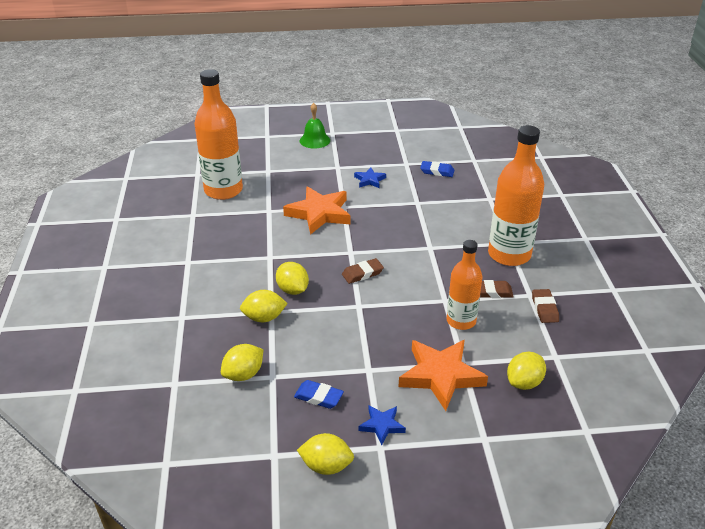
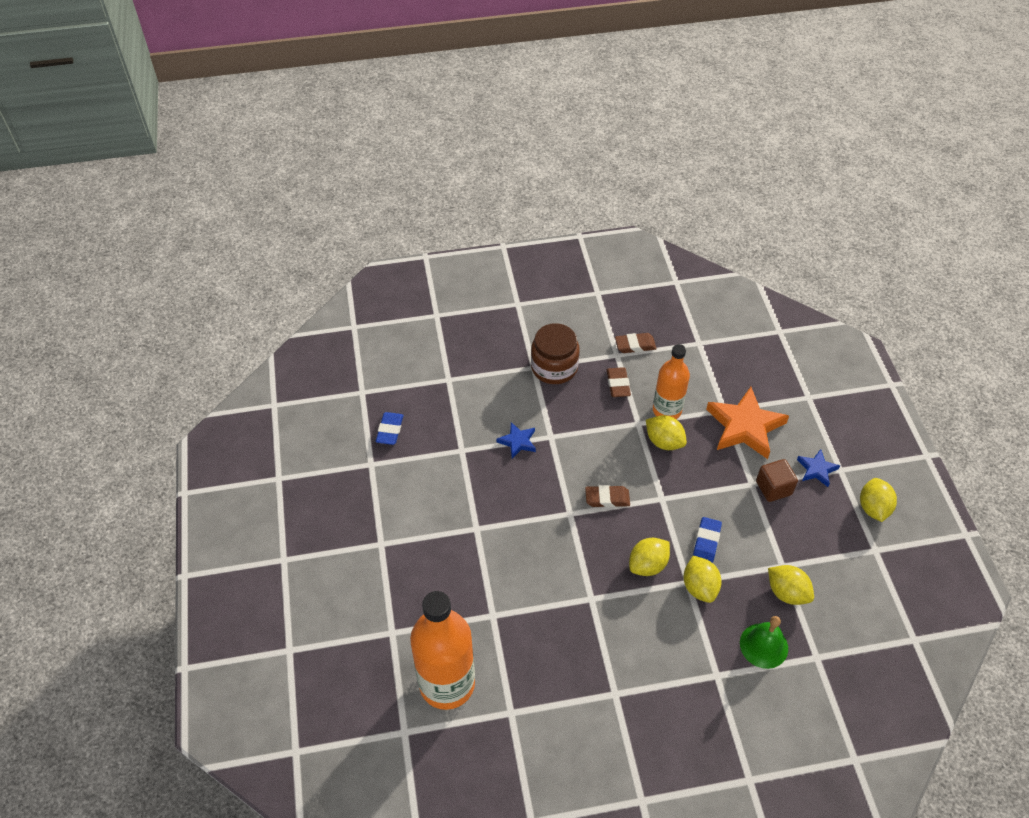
camera: 95 degrees left, 15 degrees up
orange star [283,186,350,235] -> none
blue eraser [294,380,344,409] -> blue eraser moved to [693,517,722,563]
green bell [300,103,330,149] -> green bell moved to [740,616,788,669]
brown eraser [342,258,384,284] -> brown eraser turned 60 degrees counterclockwise [585,485,630,508]
blue star [354,167,386,188] -> blue star moved to [496,422,536,459]
orange bottle [488,125,544,266] -> brown jar [531,323,580,384]
yellow lemon [507,352,546,390] -> yellow lemon moved to [646,415,687,450]
none -> brown cube [756,459,798,502]

